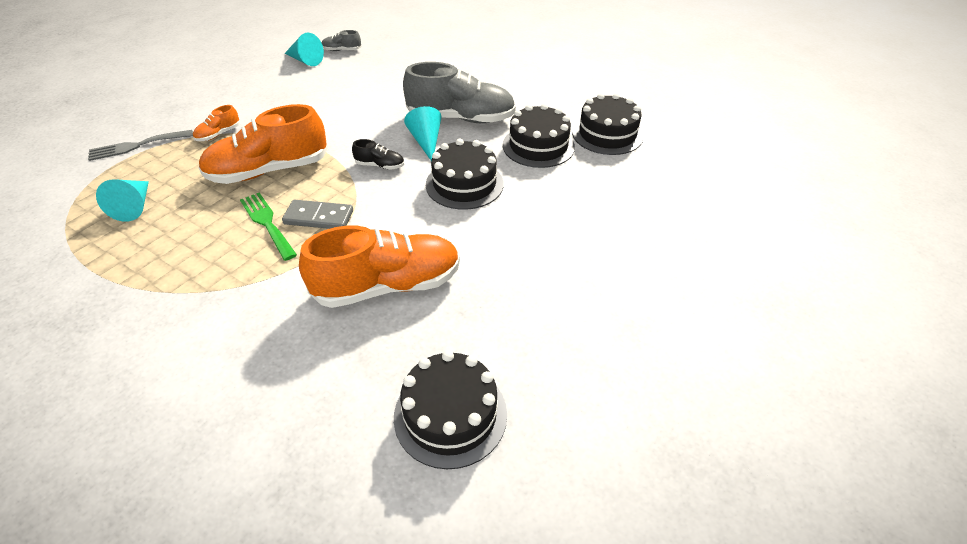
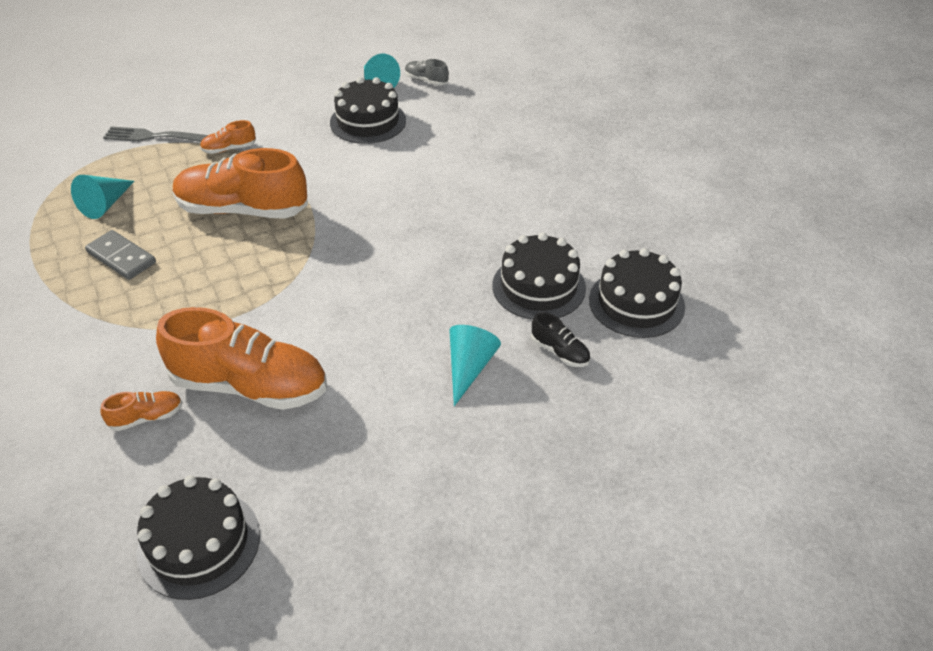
camera: 30 degrees right, 0 degrees up
green fork [240,192,297,261] -> none
grey domino [282,200,353,229] -> grey domino moved to [85,230,156,280]
black shoe [352,139,404,170] -> black shoe moved to [531,312,590,367]
grey shoe [403,62,516,123] -> none
turquoise cone [404,106,441,160] -> turquoise cone moved to [449,325,501,406]
black cake [426,139,504,210] -> black cake moved to [330,77,406,144]
none -> orange shoe [100,391,183,431]

